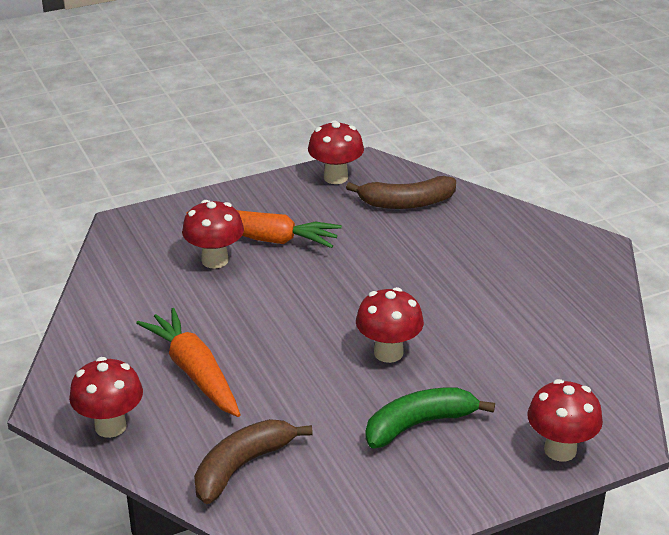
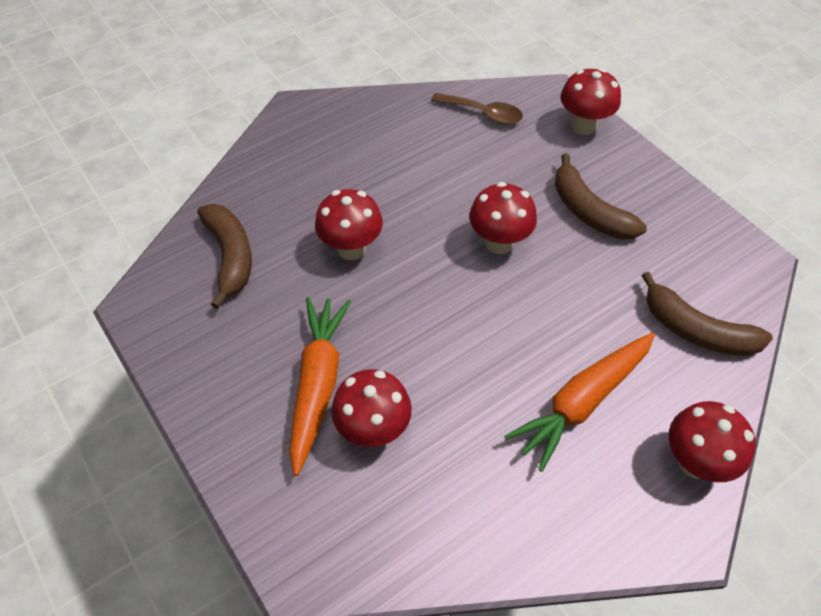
camera: 100 degrees left, 20 degrees up
red mushroom [308,120,364,184] -> red mushroom moved to [315,189,383,260]
green banana [365,387,495,449] -> brown banana [555,153,647,239]
none -> brown spoon [431,93,523,125]

